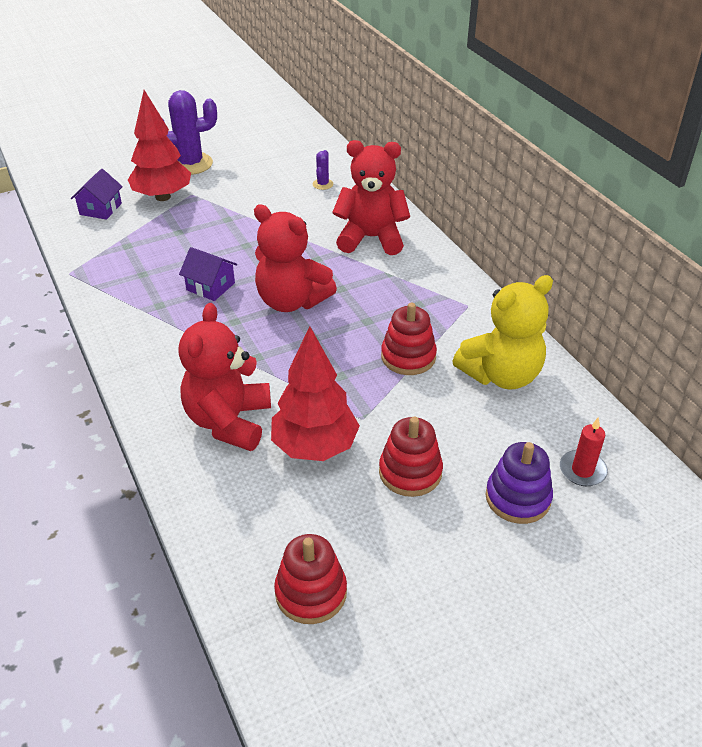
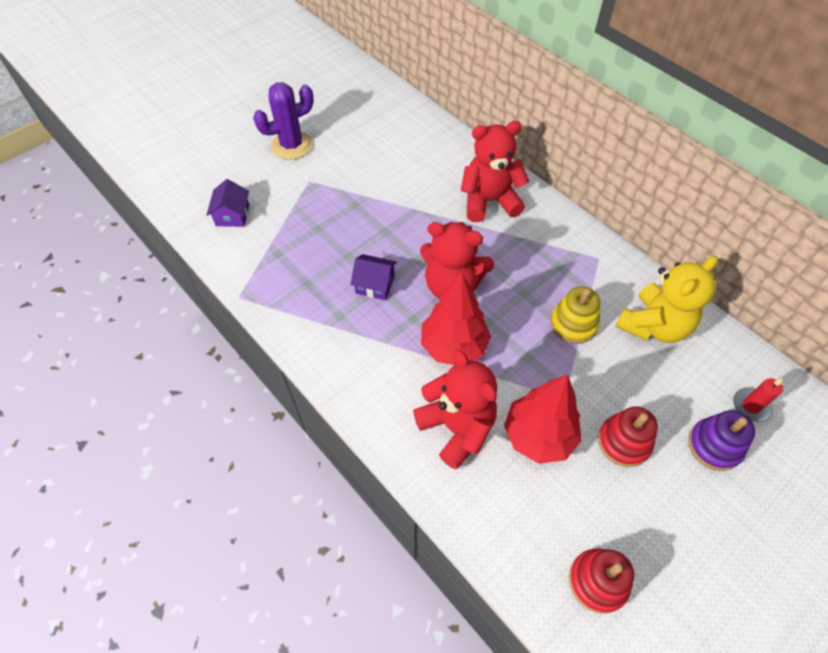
camera: 15 degrees left, 15 degrees up
red tree [128,90,191,201] -> red tree moved to [421,273,491,365]
red teddy bear [178,303,271,451] -> red teddy bear turned 150 degrees clockwise [413,349,497,470]
purple cactus [313,150,333,190] -> none
red stacking toy [381,303,437,375] -> yellow stacking toy [550,286,600,344]

